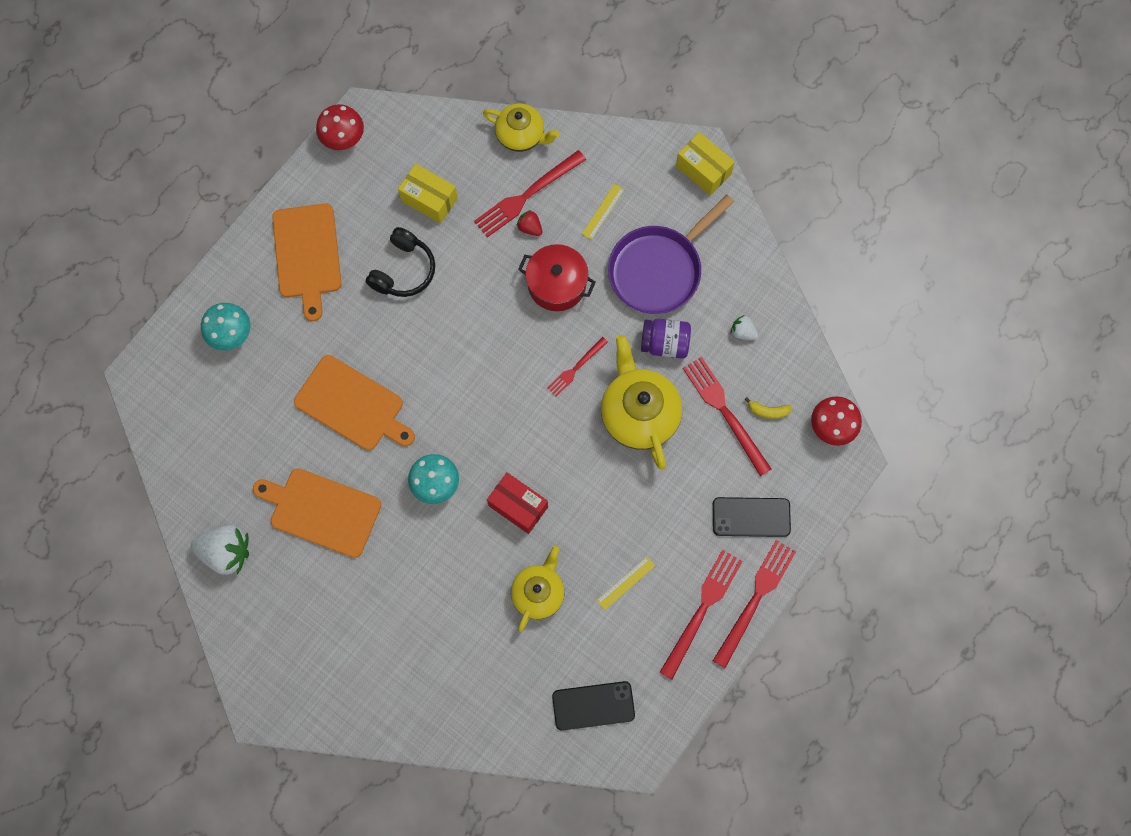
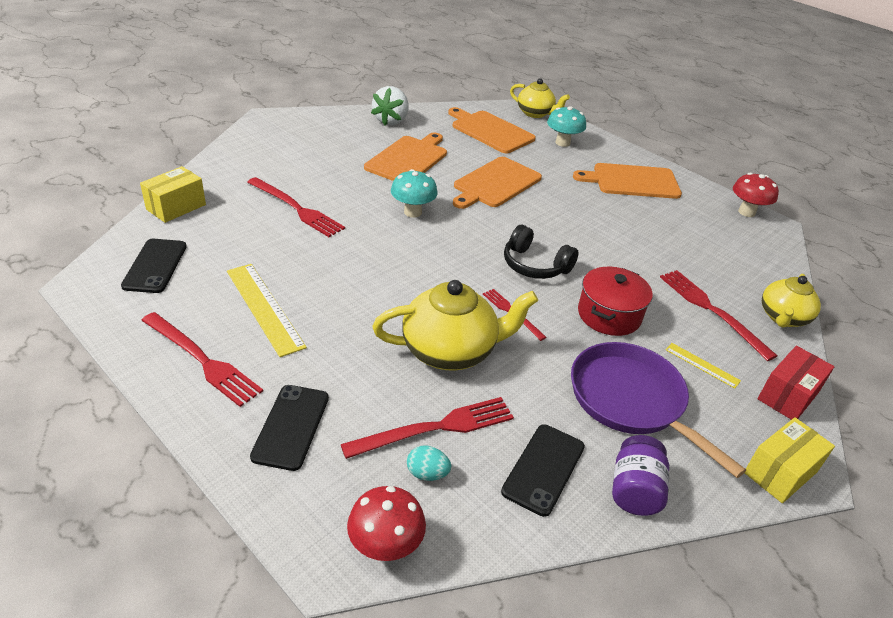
camera: 95 degrees right, 35 degrees down
black headphones [366,227,435,297] -> black headphones moved to [504,225,578,279]
yellow box [398,164,458,224] -> yellow box moved to [140,166,206,223]
red box [487,472,548,534] -> red box moved to [758,346,834,420]
yellow teapot [511,546,565,632] -> yellow teapot moved to [510,78,570,118]
red strawberry [516,210,542,236] -> none
yellow ruler [596,557,655,610] -> yellow ruler [227,264,307,357], size x1.94
purple jar [641,319,691,359] -> purple jar moved to [612,435,669,516]
red fork [713,540,796,668] -> red fork moved to [247,177,345,237]
white strawberry [731,315,758,340] -> black phone [501,424,585,517]
yellow banana [745,397,792,419] -> turquoise egg [407,446,451,481]
none -> orange cutting board [448,107,536,153]

